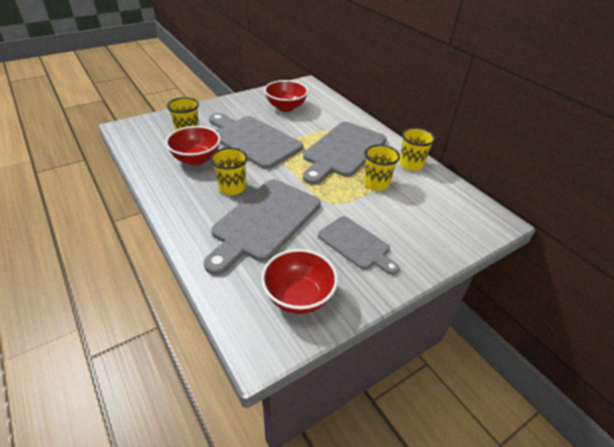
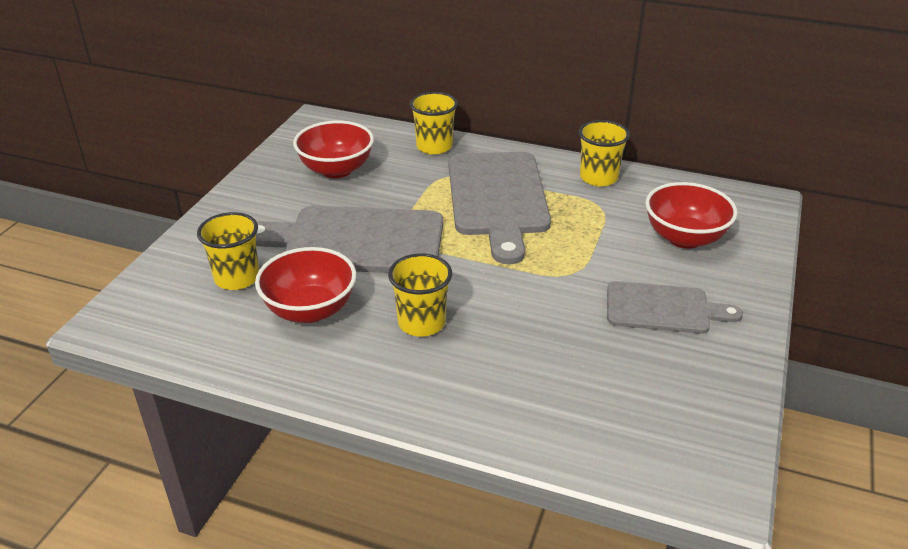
camera: 35 degrees left, 5 degrees down
grey cutting board [204,179,321,275] -> none
red bowl [261,249,338,314] -> red bowl moved to [646,182,738,249]
yellow cup [364,144,400,190] -> yellow cup moved to [410,92,458,155]

